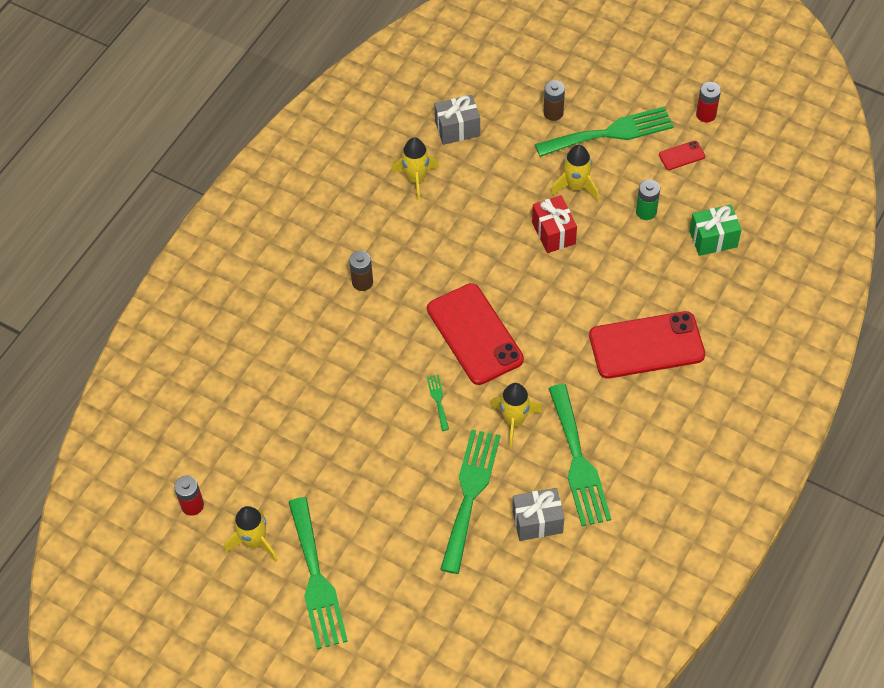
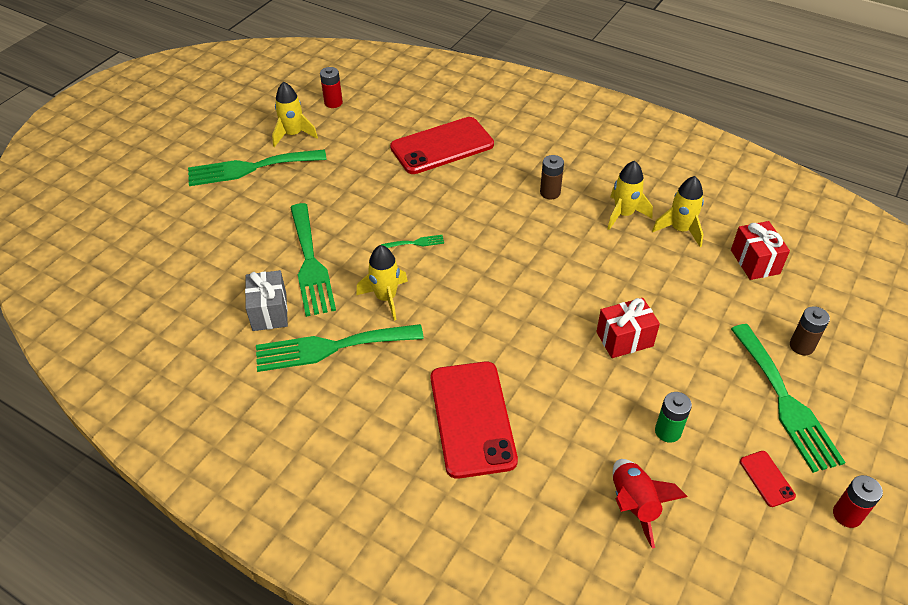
camera: 90 degrees right, 10 degrees down
red phone [427,283,524,385] -> red phone moved to [390,117,494,174]
grey gift [434,95,480,145] -> red gift [731,221,790,280]
green fork [440,430,500,574] -> green fork turned 60 degrees clockwise [290,203,336,317]
yellow rocket [550,145,599,201] -> yellow rocket moved to [607,161,653,230]
green gift [689,205,742,256] -> red rocket [613,459,688,549]

